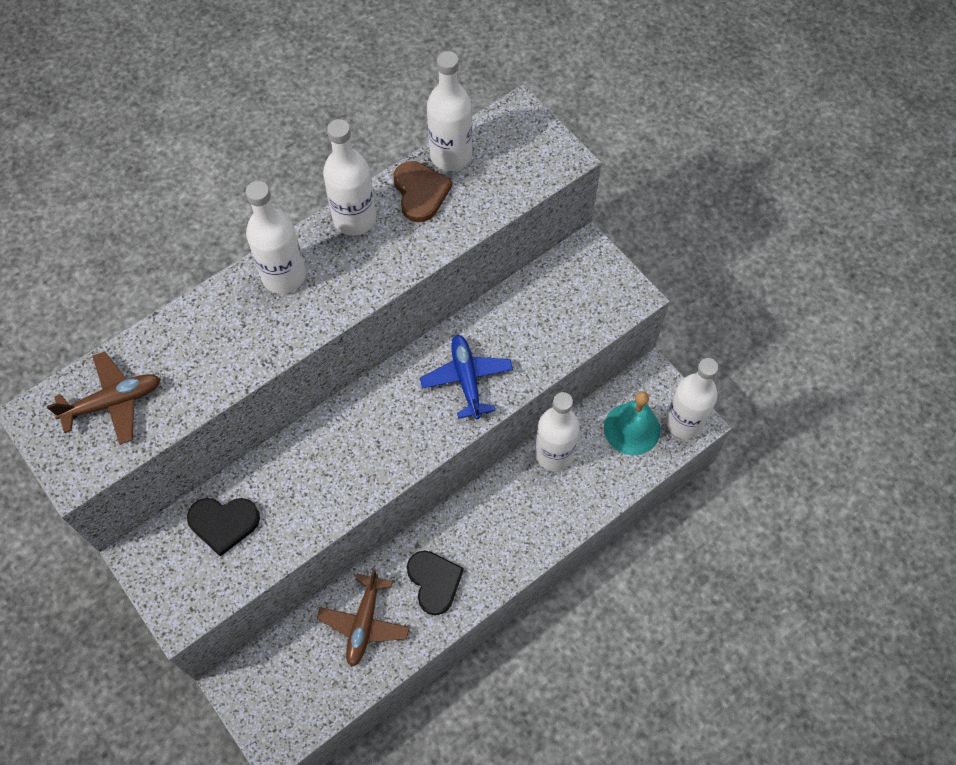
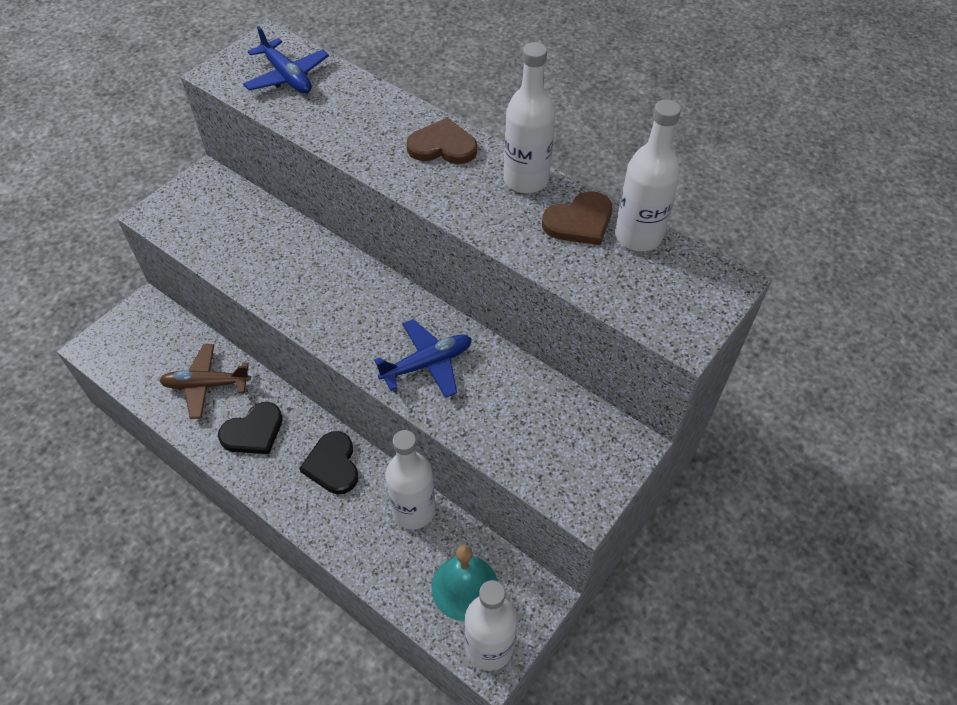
camera: 75 degrees right, 10 degrees down
brown plane [47,352,160,445] -> blue plane [243,26,329,93]
black heart [187,498,260,557] -> black heart moved to [299,431,358,494]
white bottle [246,181,306,294] -> brown heart [407,118,477,164]

